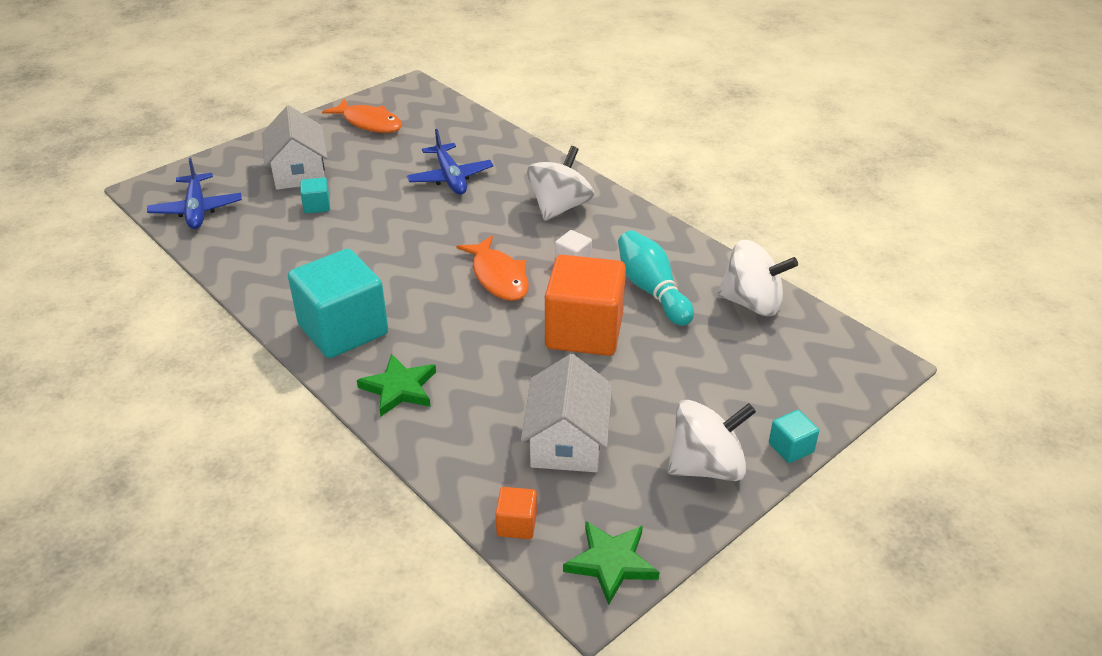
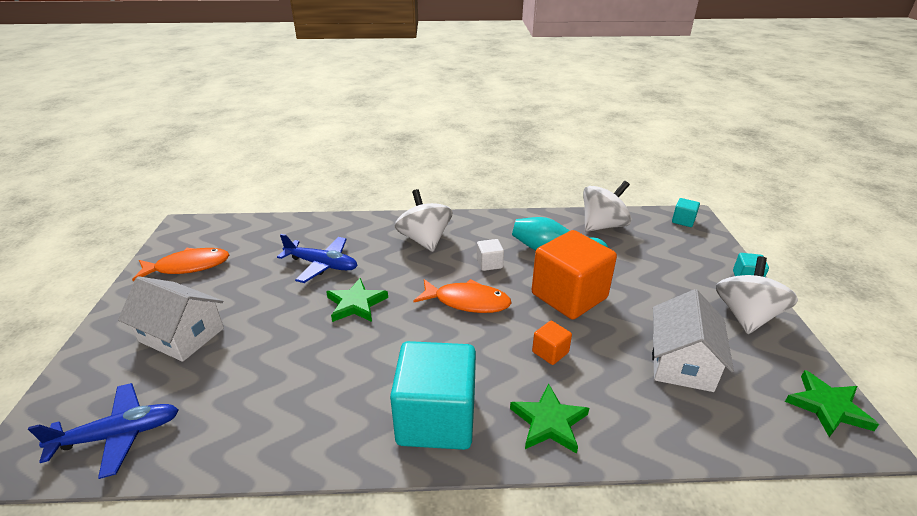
camera: 50 degrees left, 5 degrees down
blue plane [147,158,242,229] -> blue plane turned 45 degrees counterclockwise [28,383,179,479]
turquoise cube [300,177,330,214] -> turquoise cube moved to [672,198,700,227]
orange cube [495,487,537,539] -> orange cube moved to [532,321,572,365]
white house [521,354,612,472] -> white house turned 60 degrees clockwise [652,289,734,392]
none -> green star [326,278,388,322]

